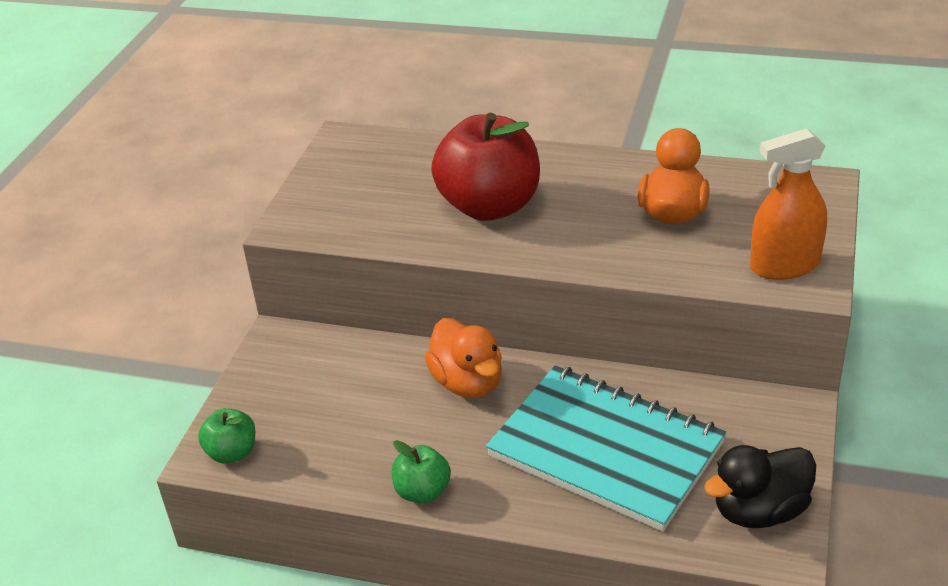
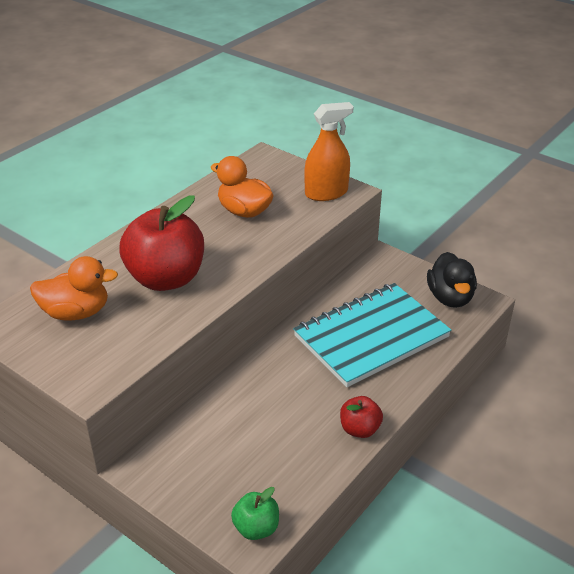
camera: 70 degrees left, 0 degrees up
green apple [392,440,451,503] -> red apple [340,396,383,438]
orange duck [425,318,502,398] -> orange duck moved to [30,256,118,321]
orange spray bottle [750,128,827,280] -> orange spray bottle turned 120 degrees counterclockwise [304,102,354,201]

